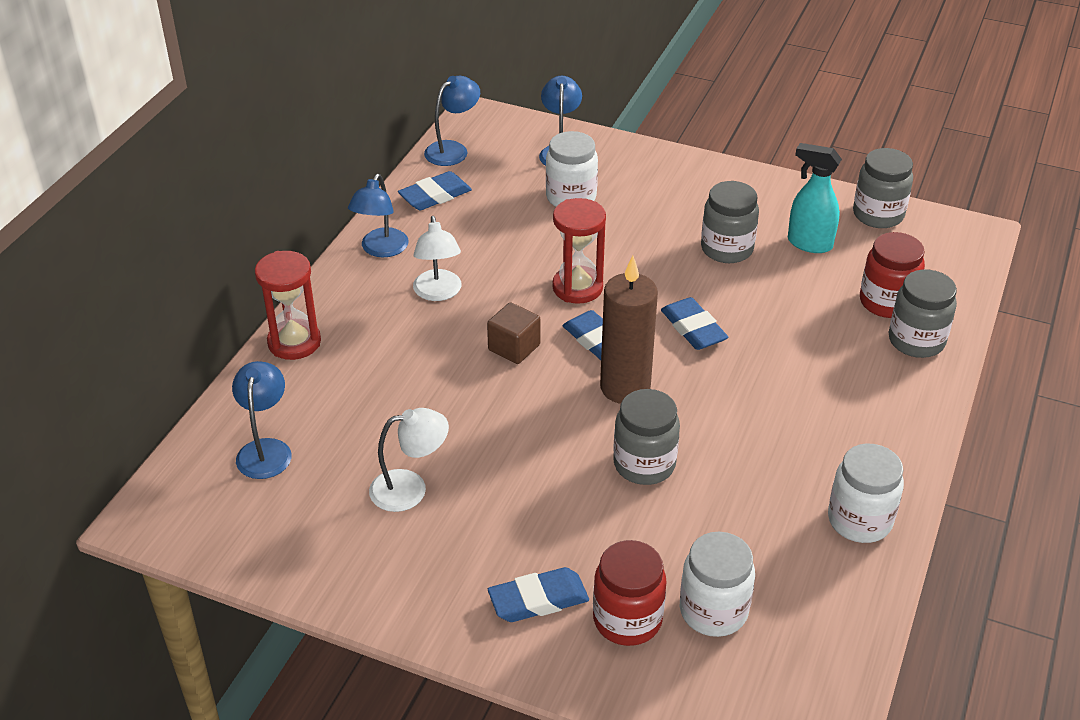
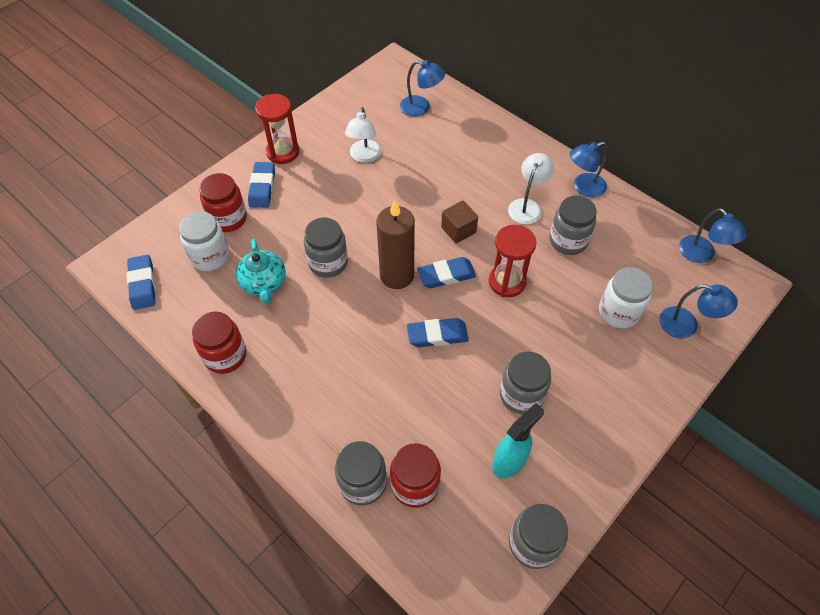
camera: 110 degrees right, 15 degrees up
red hourglass [255,251,321,360] -> red hourglass moved to [255,94,299,164]
blue lamp [348,174,409,257] -> blue lamp turned 60 degrees counterclockwise [570,142,607,198]
blue eraser [398,171,472,210] -> blue eraser moved to [127,255,155,310]
white lamp [413,216,461,301] -> white lamp turned 105 degrees clockwise [508,153,555,224]
white jar [828,444,904,543] -> red jar [192,312,246,374]
none -> turquoise teapot [236,239,286,304]
none -> grey jar [549,196,597,255]

